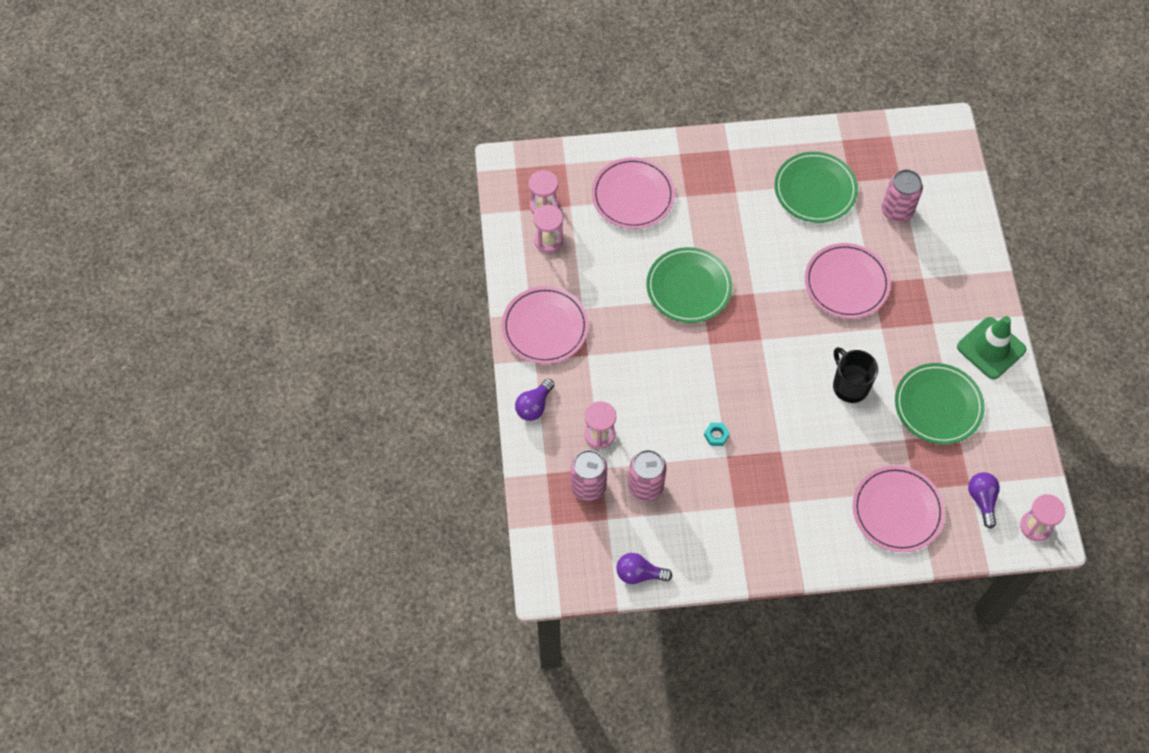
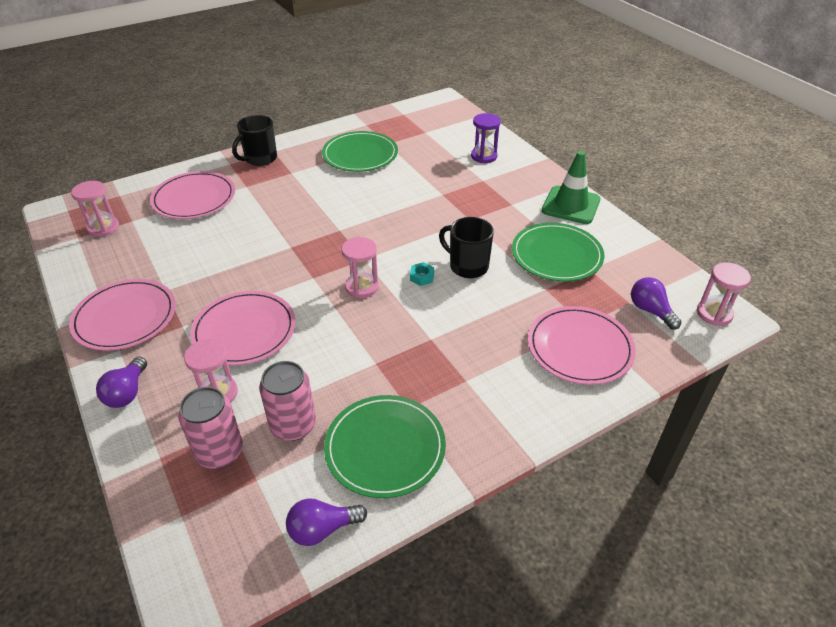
camera: 25 degrees left, 20 degrees down
pink hourglass [533,205,563,253] -> pink hourglass moved to [342,237,379,298]
green plate [646,247,732,323] -> green plate moved to [324,395,446,498]
turquoise nut [704,423,730,446] -> turquoise nut moved to [410,262,434,286]
pink plate [805,243,891,319] -> pink plate moved to [190,291,296,366]
pink can [882,169,923,222] -> none
none -> black mug [232,115,277,166]
none -> purple hourglass [471,113,501,163]

